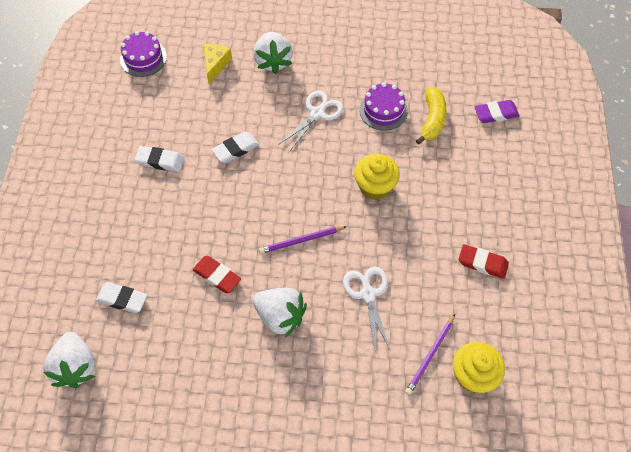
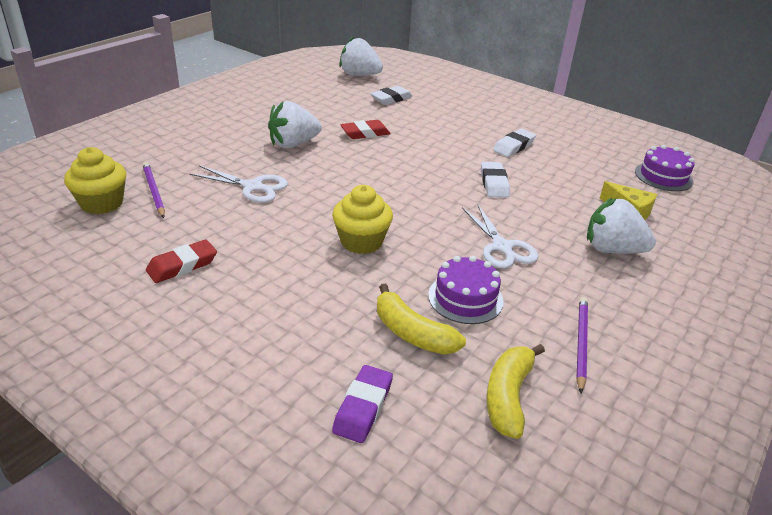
camera: 120 degrees right, 25 degrees down
purple pencil [259,226,347,254] -> purple pencil moved to [576,297,588,393]
none -> yellow banana [486,344,545,439]

